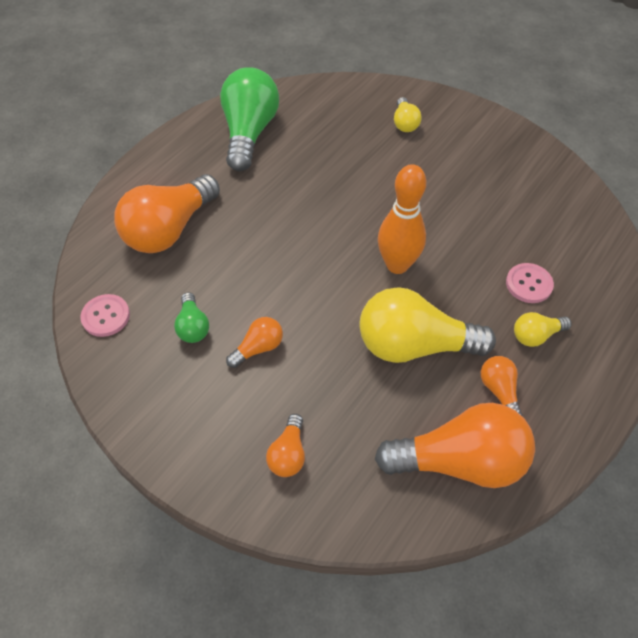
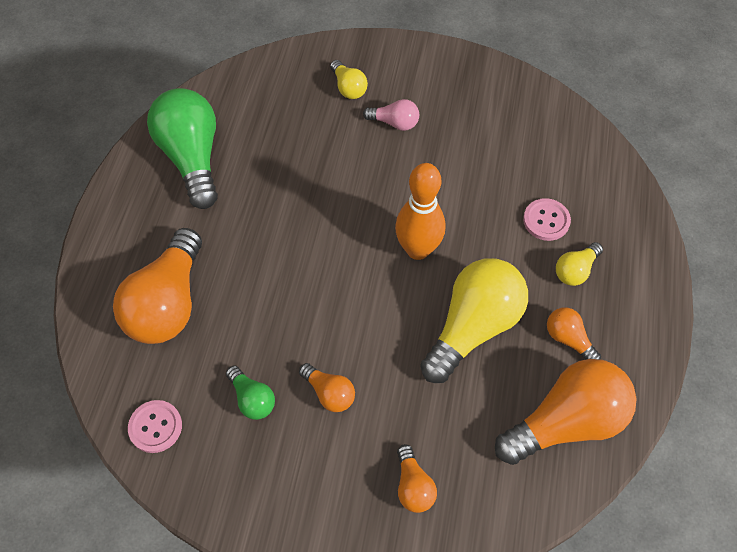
camera: 25 degrees left, 5 degrees up
orange light bulb [226,317,283,368] -> orange light bulb turned 105 degrees clockwise [299,363,355,412]
yellow light bulb [359,287,496,363] -> yellow light bulb turned 150 degrees clockwise [420,258,528,383]
none -> pink light bulb [363,99,419,131]

